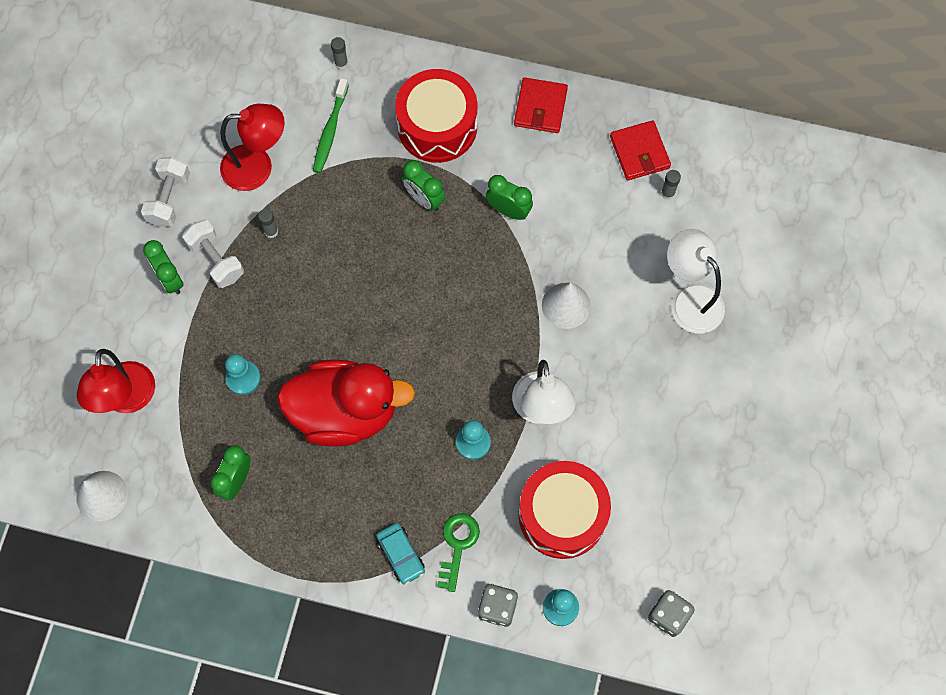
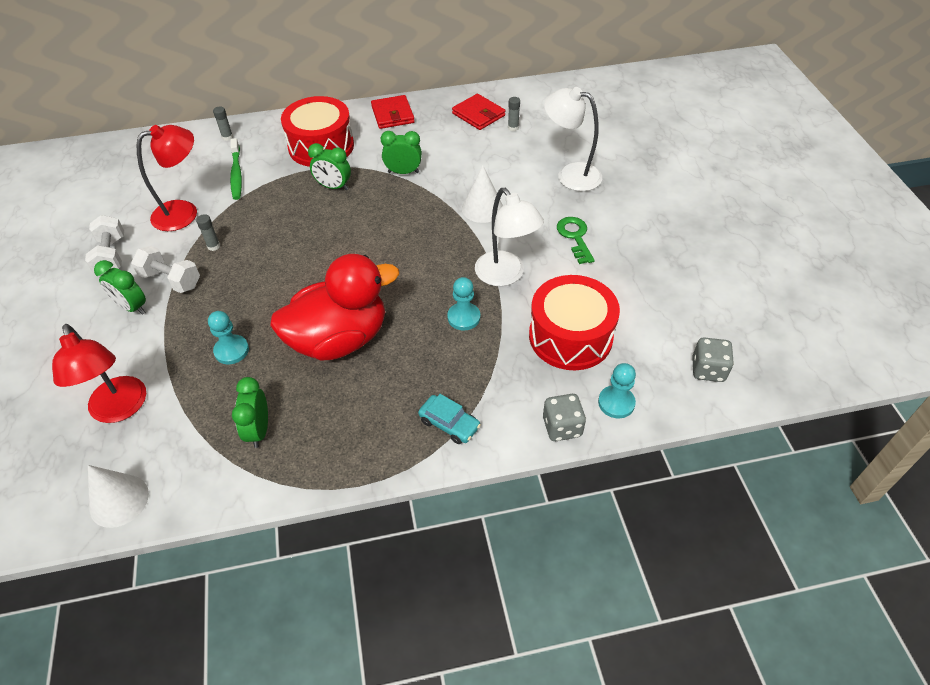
camera: 25 degrees left, 20 degrees down
green key [437,513,480,592] -> green key moved to [557,217,595,264]

